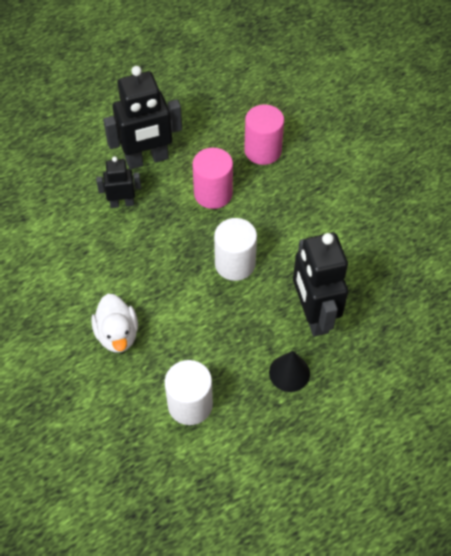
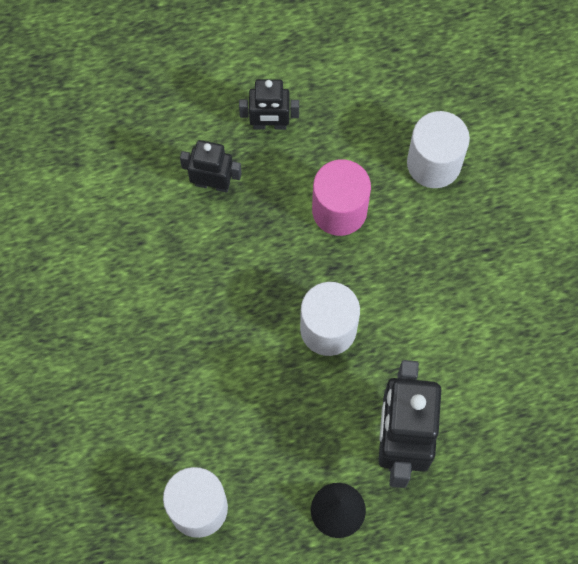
camera: 20 degrees right, 15 degrees up
white duck [91,294,138,353] -> none
black robot [103,66,182,169] -> black robot [239,79,299,130], size x0.55
pink cylinder [244,105,284,165] -> white cylinder [407,111,470,188]

